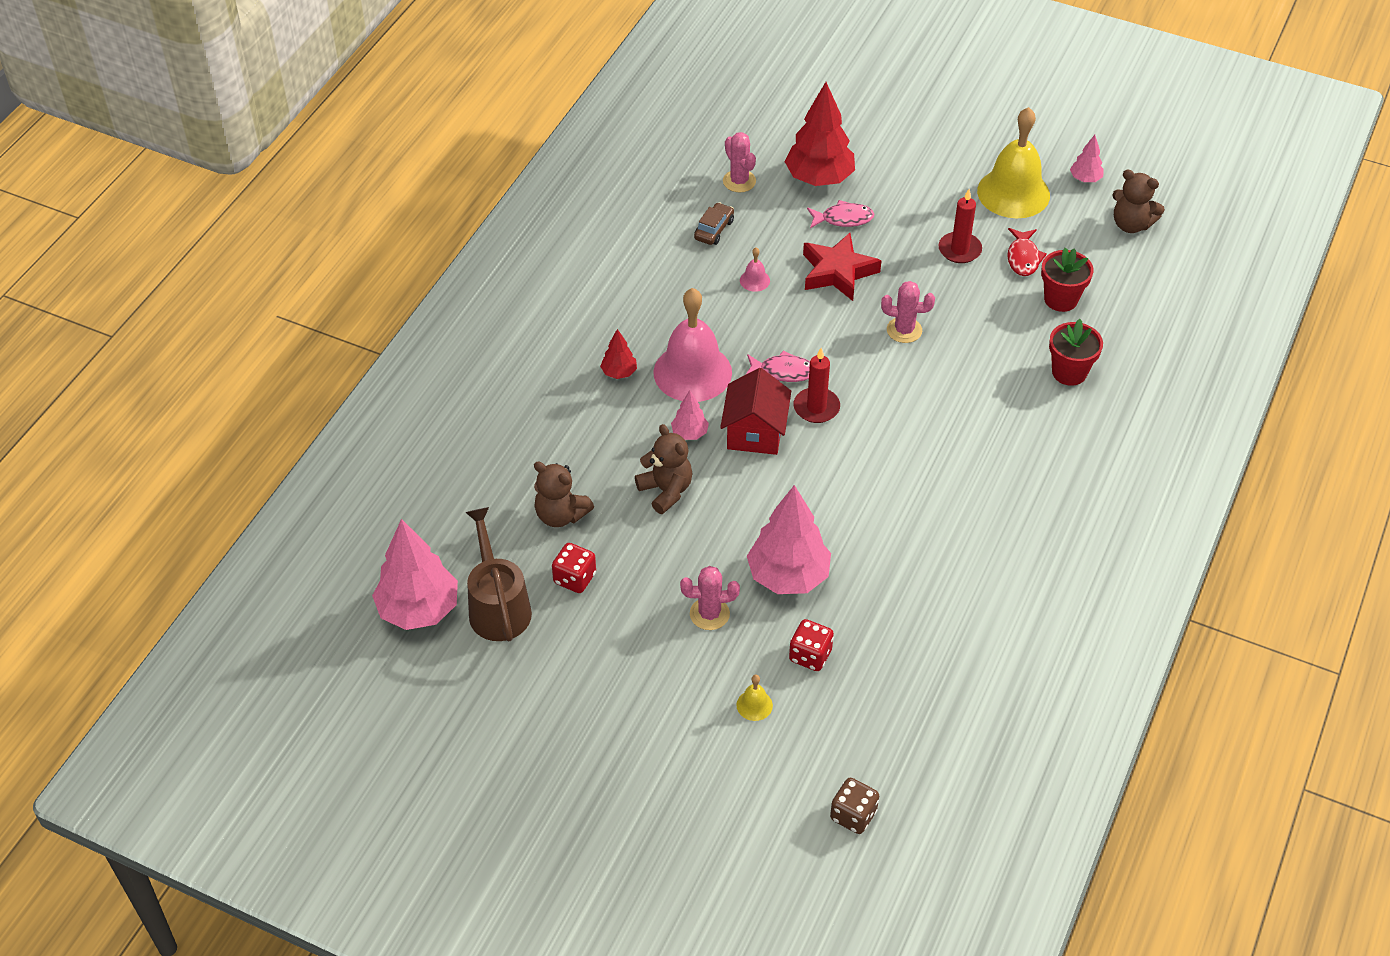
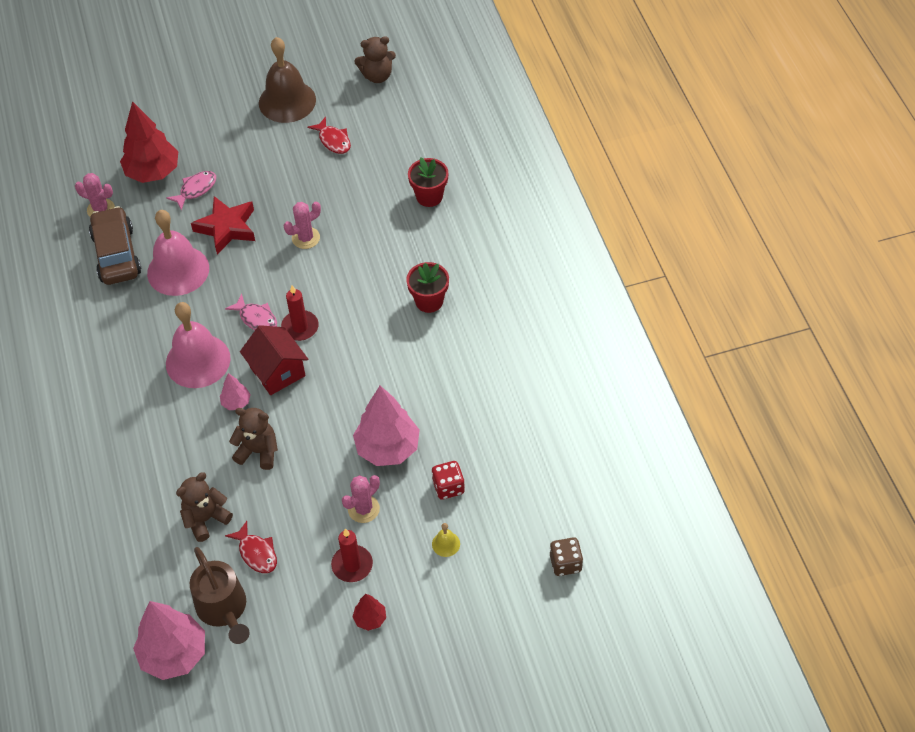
camera: 40 degrees left, 5 degrees up
brown watering can [465,507,532,641] -> brown watering can turned 150 degrees counterclockwise [190,547,249,644]
brown teddy bear [534,462,594,527] -> brown teddy bear turned 150 degrees clockwise [176,473,233,542]
red dice [552,543,596,593] -> red fish [225,521,277,573]
red tree [600,329,637,379] -> red tree moved to [353,594,386,631]
brown car [694,202,734,245] -> brown car [89,206,141,285], size x1.99
pink bell [740,247,770,292] -> pink bell [147,210,209,296], size x2.48
pink fish [746,350,810,382] -> pink fish turned 75 degrees clockwise [225,294,277,330]
red candle [938,189,982,263] -> red candle moved to [331,529,373,582]
yellow bell [977,107,1050,218] -> brown bell [259,37,316,123]
red flower pot [1041,248,1094,312] -> red flower pot moved to [406,262,449,313]
pink tree [1070,135,1104,182] -> none

